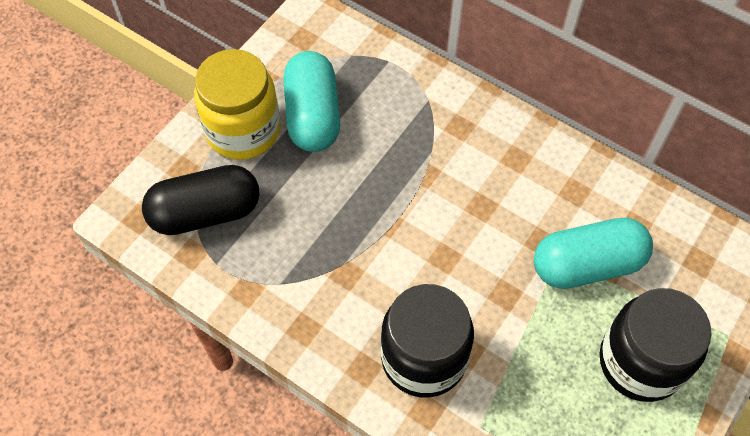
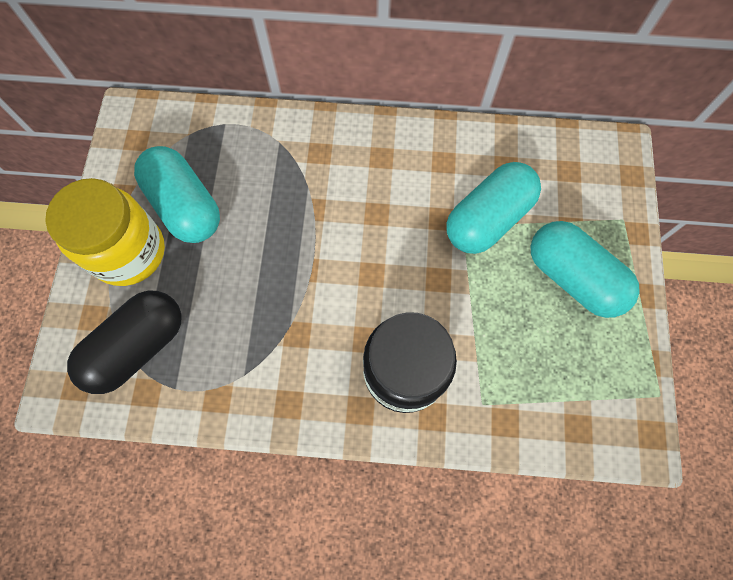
camera: 30 degrees left, 10 degrees up
black jar [599,288,712,402] -> turquoise capsule [530,221,640,318]

